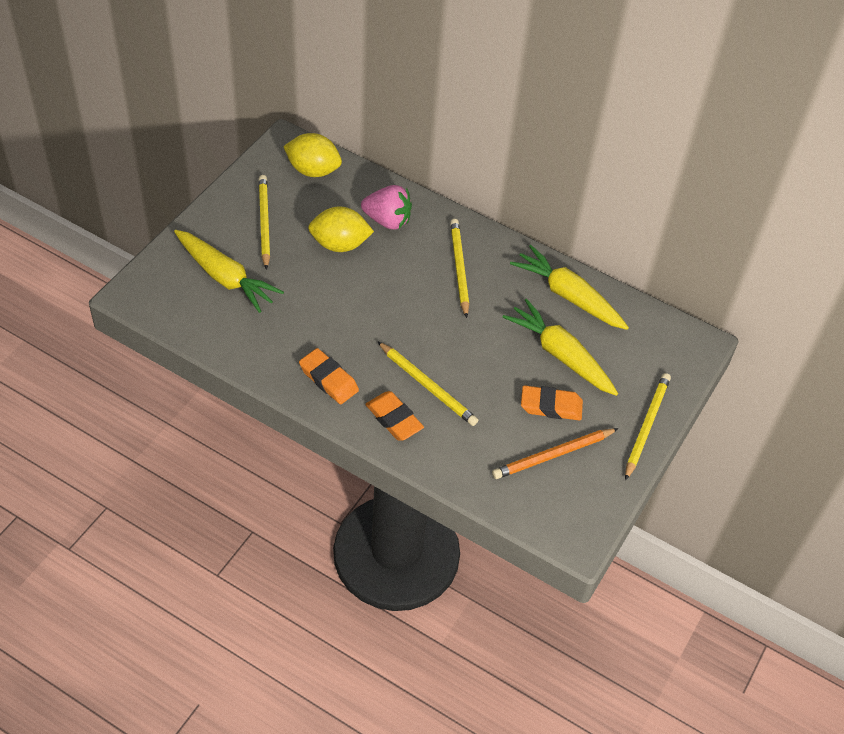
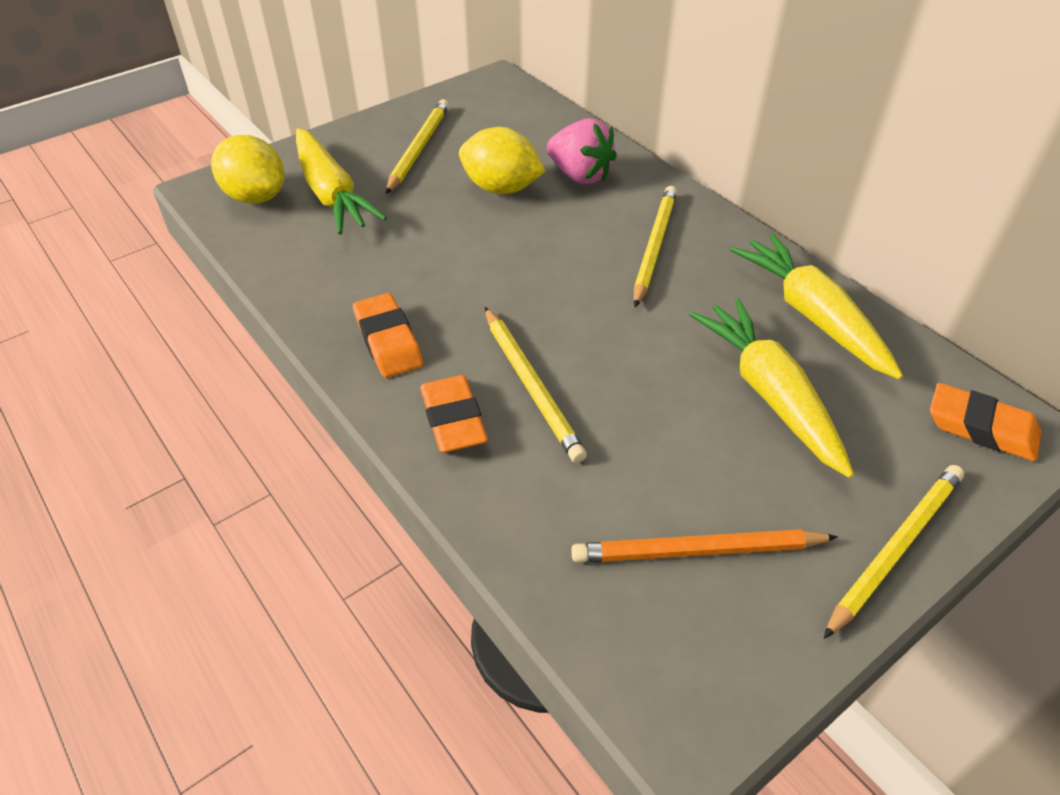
camera: 25 degrees right, 5 degrees down
yellow lemon [283,133,342,177] -> yellow lemon moved to [211,135,284,204]
orange eraser [521,385,583,421] -> orange eraser moved to [930,383,1041,461]

